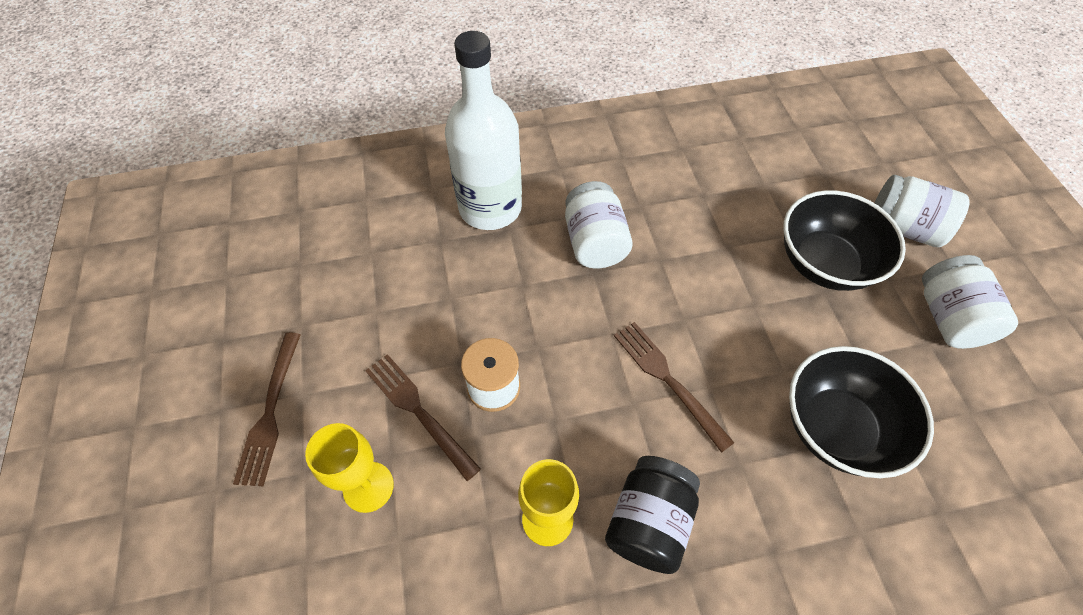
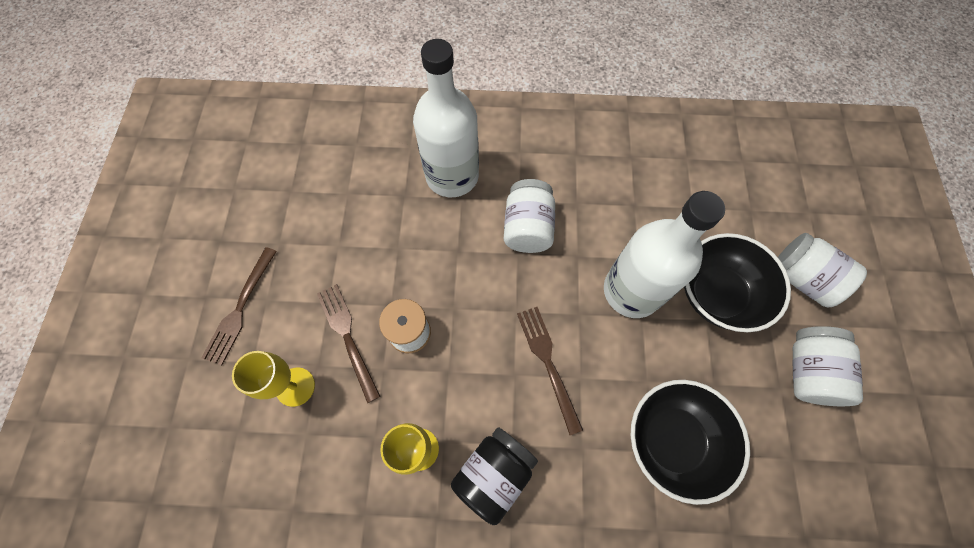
camera: 15 degrees right, 10 degrees up
none -> white bottle [604,191,725,318]

